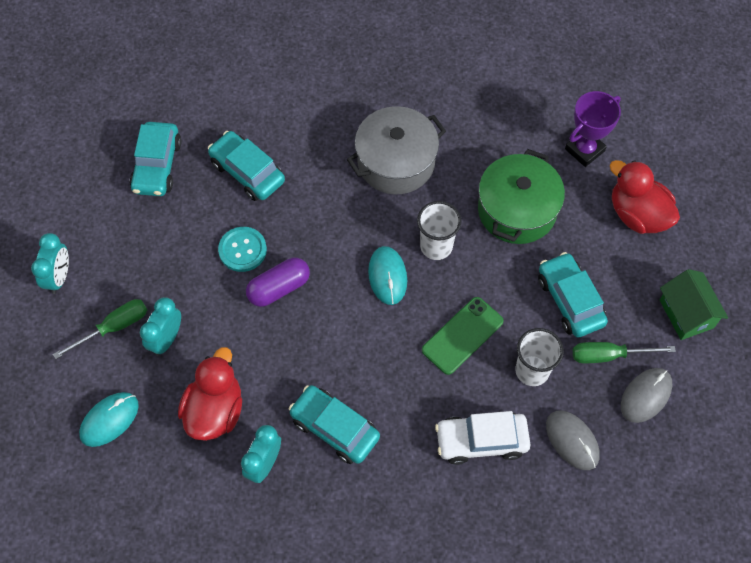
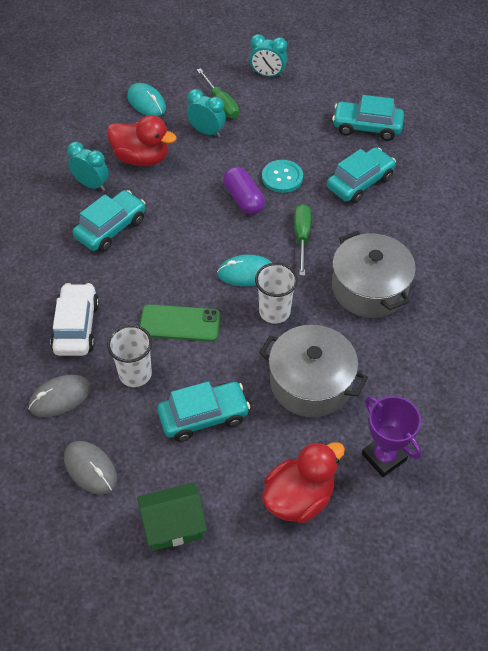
camera: 95 degrees right, 10 degrees down
green phone [422,297,504,375] -> green phone turned 45 degrees counterclockwise [139,304,220,342]
green pot [478,149,565,244] -> grey pot [259,325,368,417]
green screwdriver [573,342,676,363] -> green screwdriver moved to [294,204,311,276]

